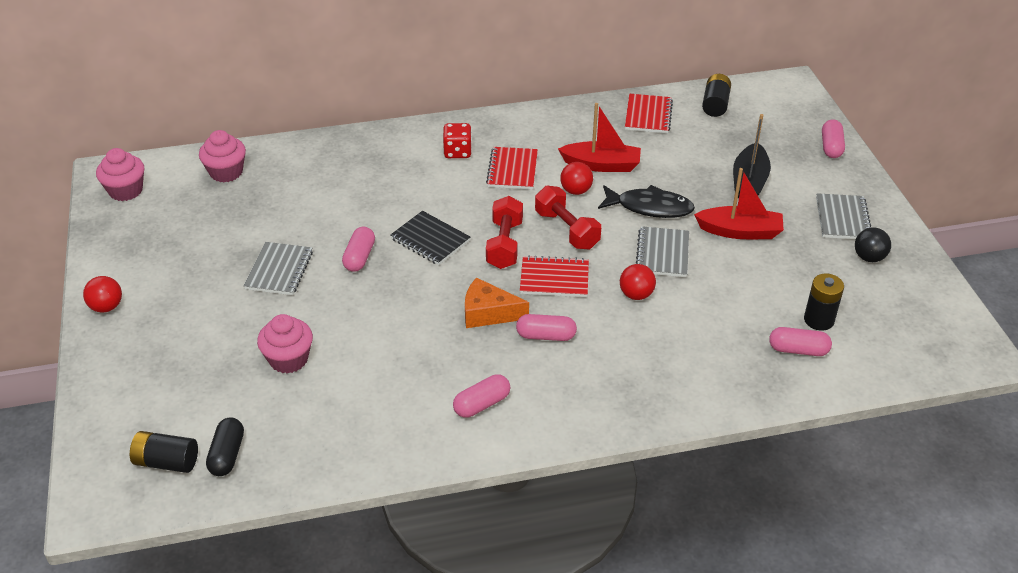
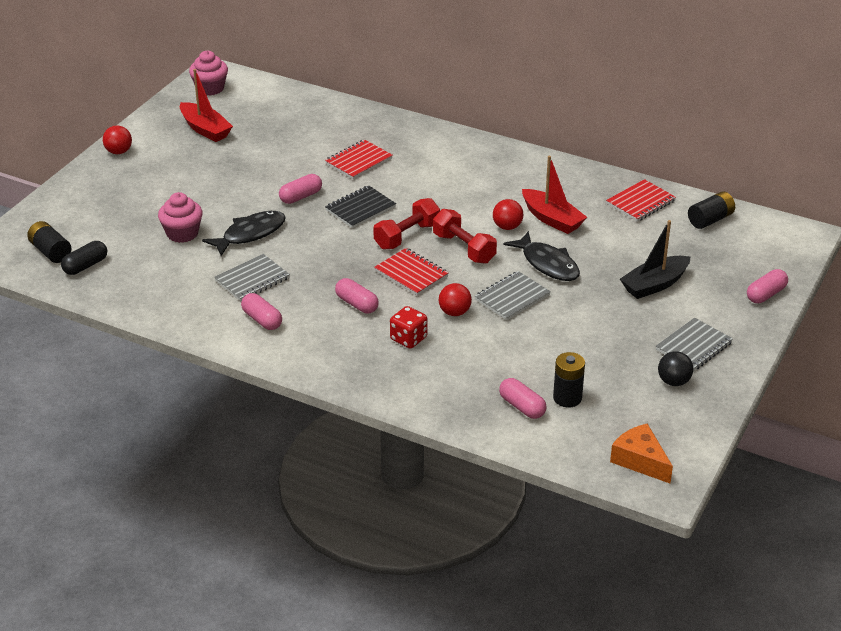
camera: 40 degrees right, 5 degrees down
pink cupcake [199,130,246,182] -> none
grey notebook [244,242,313,295] -> grey notebook moved to [214,254,290,301]
black notebook [390,211,470,265] -> black notebook turned 60 degrees clockwise [325,186,396,228]
red dice [443,123,472,158] -> red dice moved to [390,306,427,349]
pink capsule [453,374,510,417] -> pink capsule turned 45 degrees clockwise [241,293,282,330]
orange cheese [465,277,529,328] -> orange cheese moved to [610,423,673,483]
red notebook [486,147,538,190] -> red notebook moved to [325,139,393,179]
red dumbbell [535,186,601,249] -> red dumbbell turned 45 degrees counterclockwise [433,209,497,264]
red boat [694,168,784,239] -> red boat moved to [180,69,233,142]
none -> black fish [202,211,286,256]

